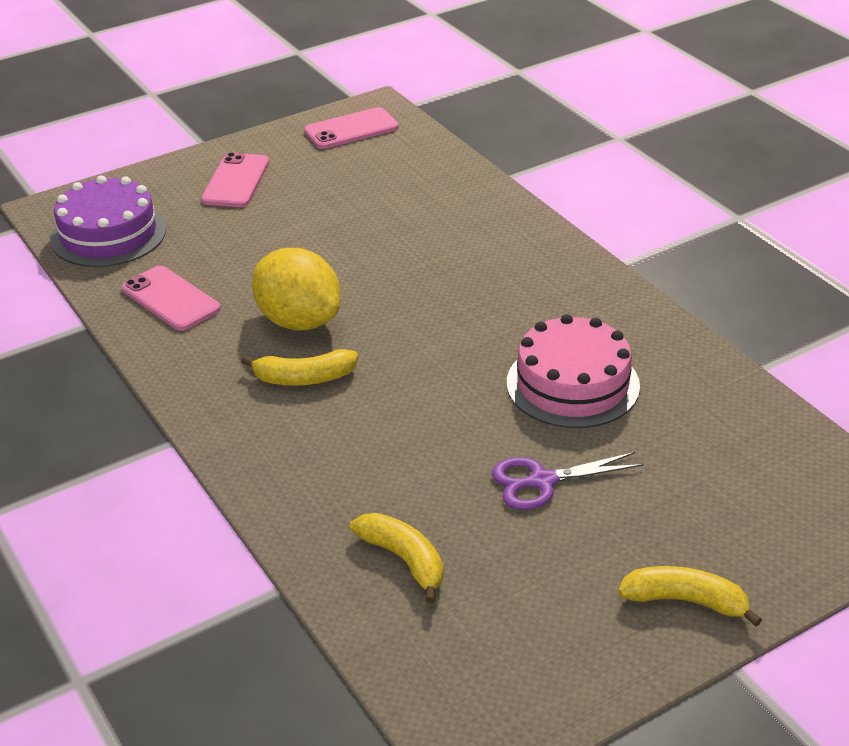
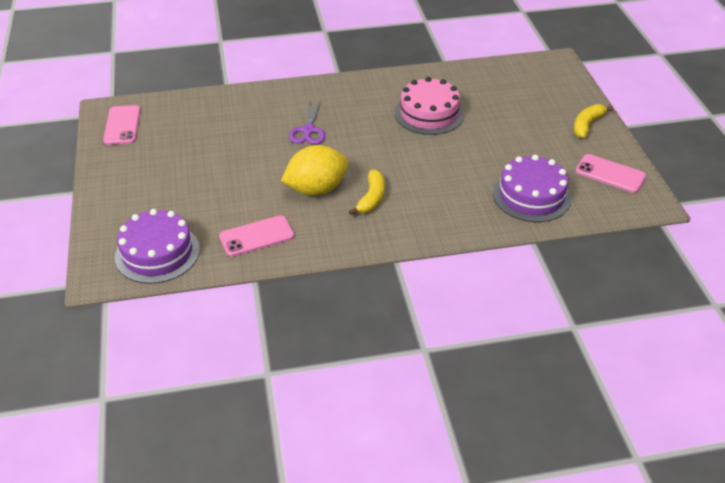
camera: 70 degrees left, 5 degrees up
pink phone [201,152,269,207] -> pink phone moved to [575,154,647,193]
yellow banana [350,513,443,604] -> purple cake [493,155,571,222]
purple scissors [492,452,644,510] -> purple scissors moved to [289,100,326,144]

